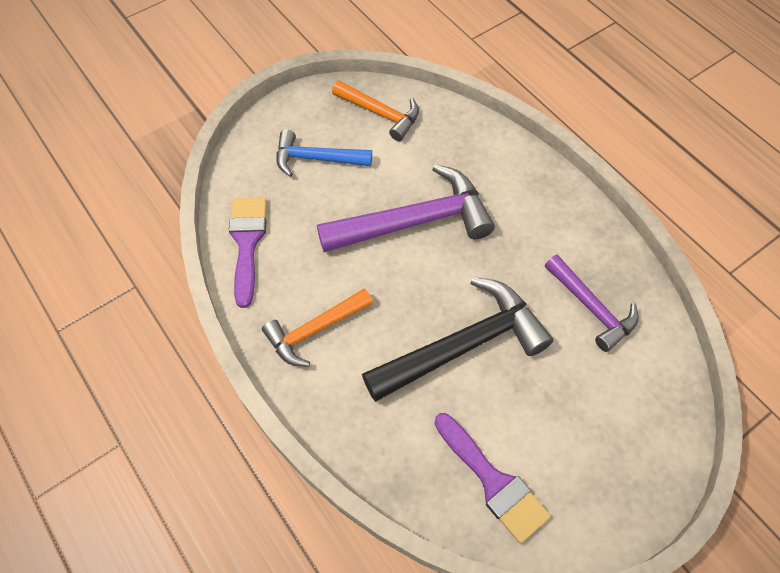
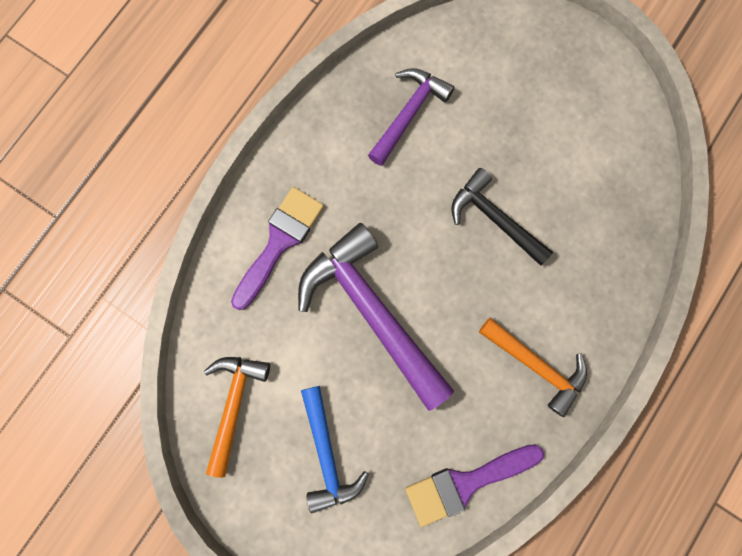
camera: 110 degrees left, 20 degrees up
black hammer [362,277,554,402] -> black hammer [452,168,553,266], size x0.60
purple brush [434,413,551,544] -> purple brush moved to [231,187,324,310]

